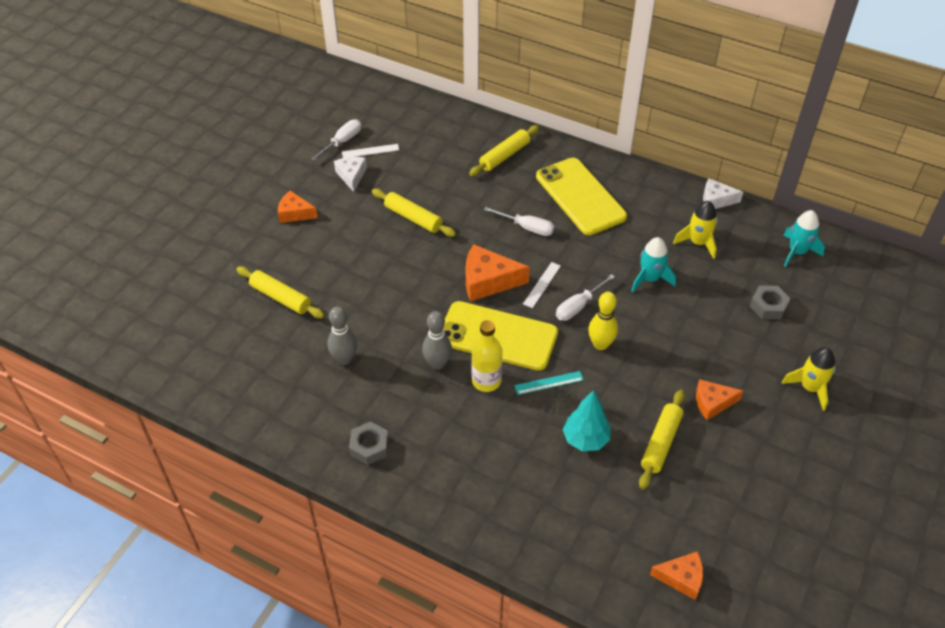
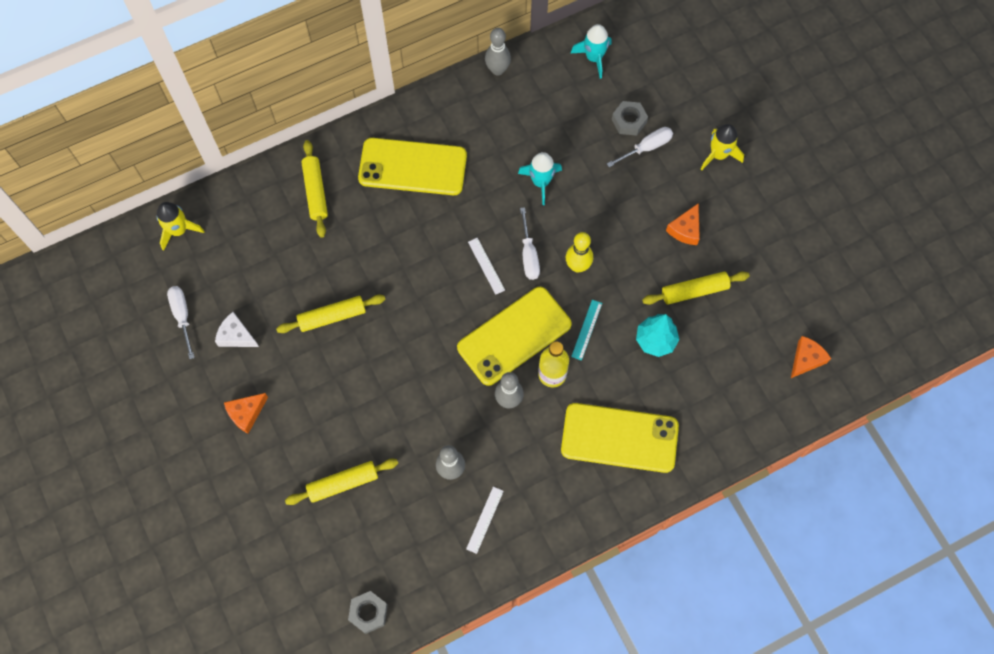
camera: 55 degrees left, 20 degrees up
white ruler [342,144,399,158] -> white ruler moved to [466,487,504,554]
grey nut [349,421,389,465] -> grey nut moved to [348,591,388,634]
orange cheese [466,244,530,301] -> none
white screwdriver [484,207,554,236] -> white screwdriver moved to [607,127,673,167]
yellow rolling pin [639,389,685,489] -> yellow rolling pin turned 75 degrees counterclockwise [642,271,750,305]
yellow rocket [673,201,718,259] -> yellow rocket moved to [157,202,205,251]
white cheese [703,178,743,209] -> grey bowling pin [485,28,511,76]
none -> yellow phone [561,403,679,473]

